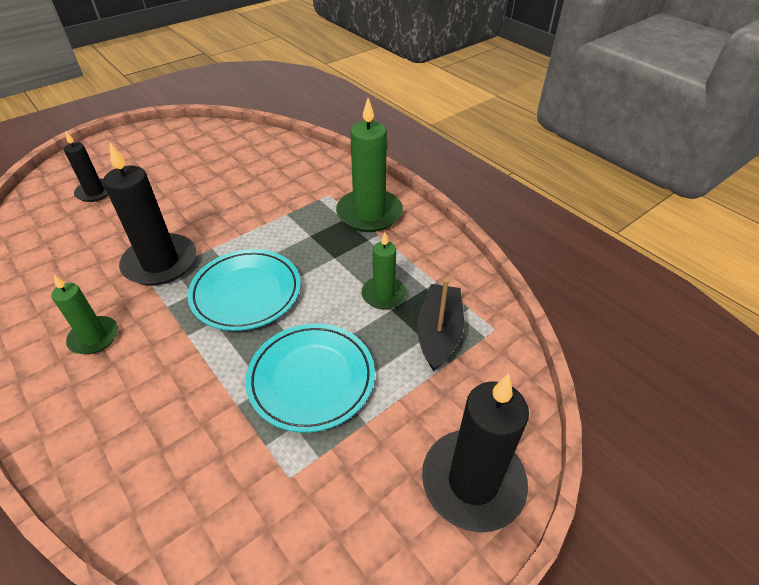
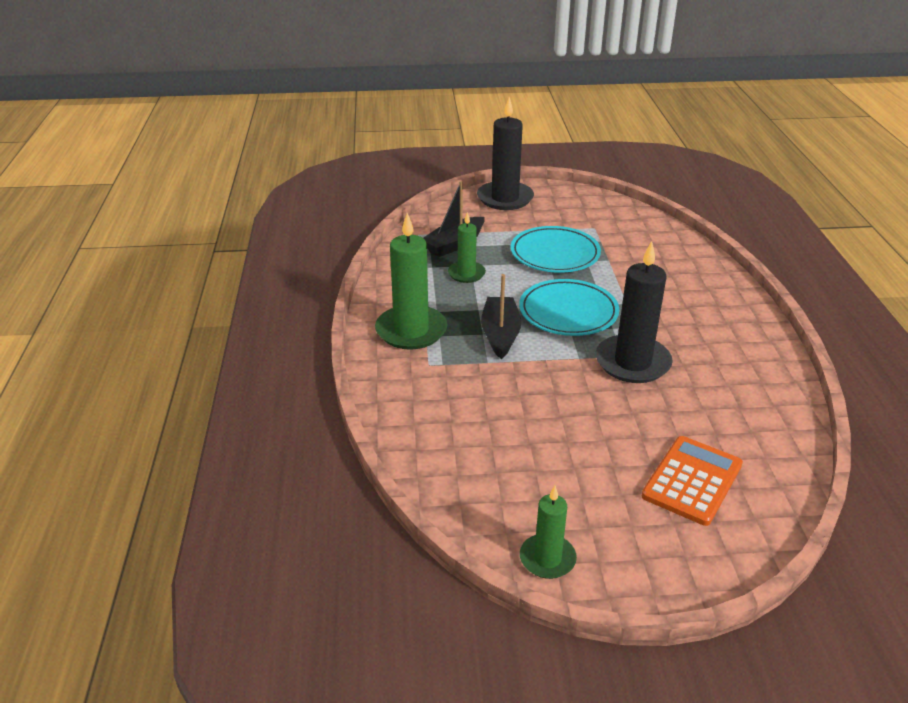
camera: 145 degrees left, 10 degrees down
green candle [51,275,118,354] -> green candle moved to [520,486,577,579]
black candle [64,132,108,202] -> orange calculator [642,436,743,526]
none -> black boat [481,274,521,359]

